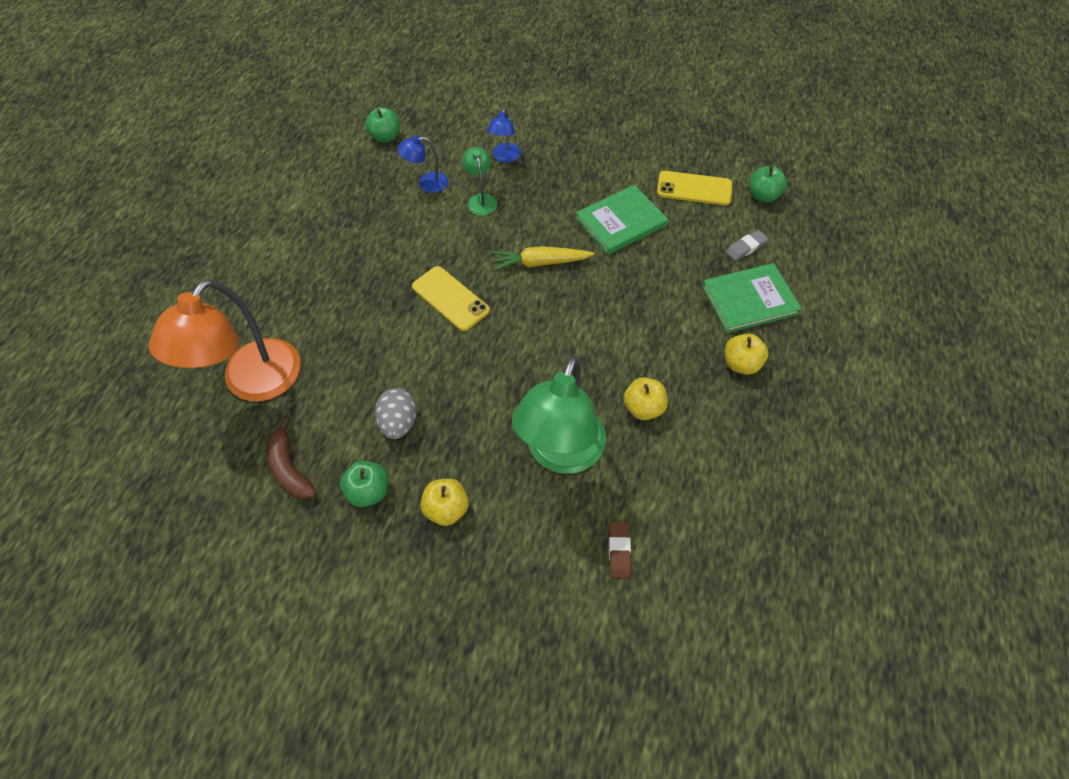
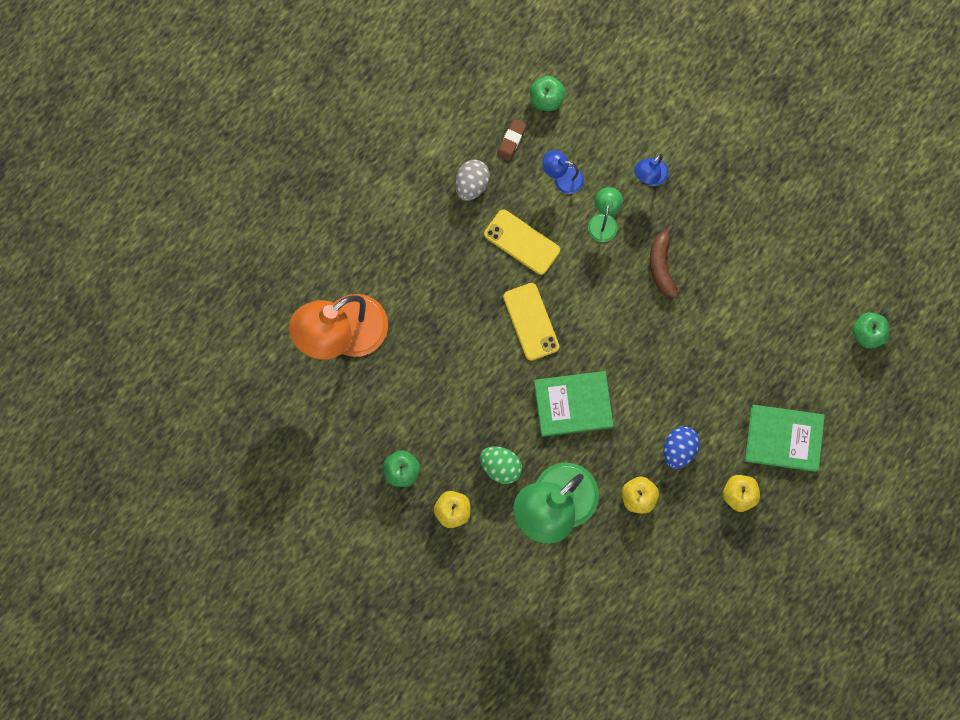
camera: 25 degrees right, 20 degrees up
brown banana [266,418,316,500] -> brown banana moved to [650,224,678,298]
grey egg [375,388,417,439] -> grey egg moved to [455,160,490,201]
yellow carrot [492,246,595,271] -> none
green book [576,185,668,255] -> green book moved to [534,371,613,437]
brown eraser [609,522,631,578] -> brown eraser moved to [497,119,527,161]
yellow phone [657,171,732,205] -> yellow phone moved to [484,209,560,275]
grey eraser [726,230,768,261] -> none
none -> green egg [480,446,522,484]
none -> blue egg [663,426,700,469]

